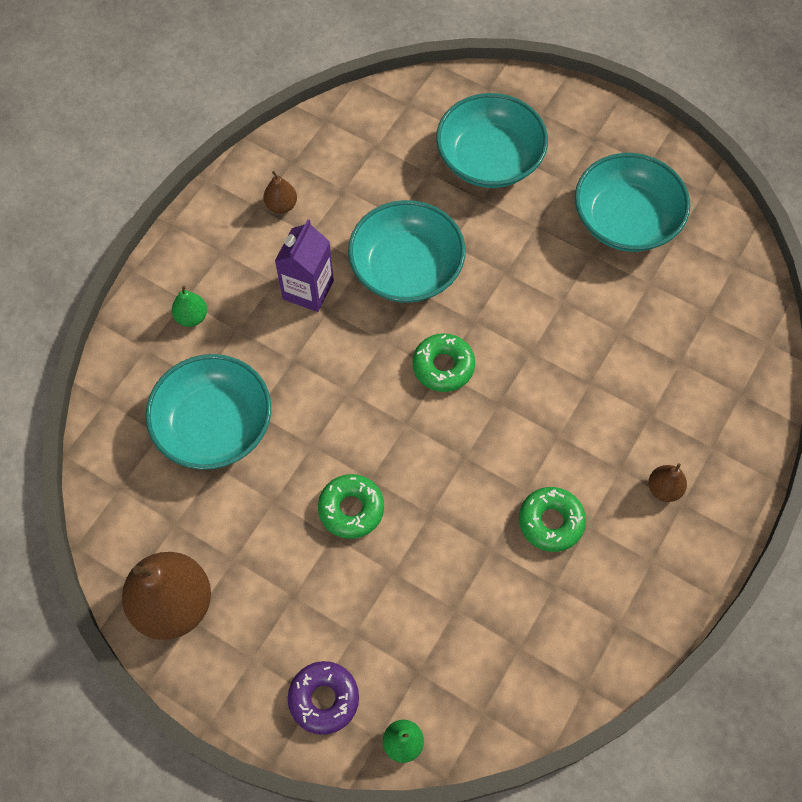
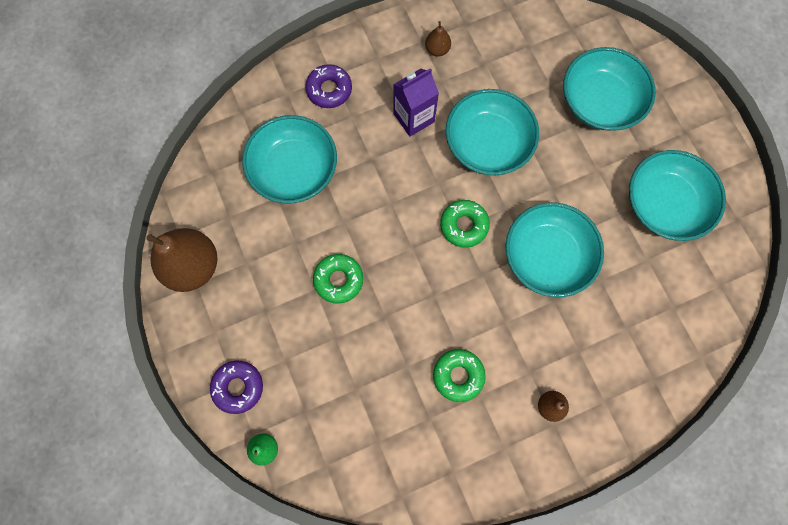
camera: 35 degrees right, 10 degrees up
green pear [172,286,207,327] -> purple donut [305,64,352,108]
none -> turquoise bowl [506,202,604,297]

